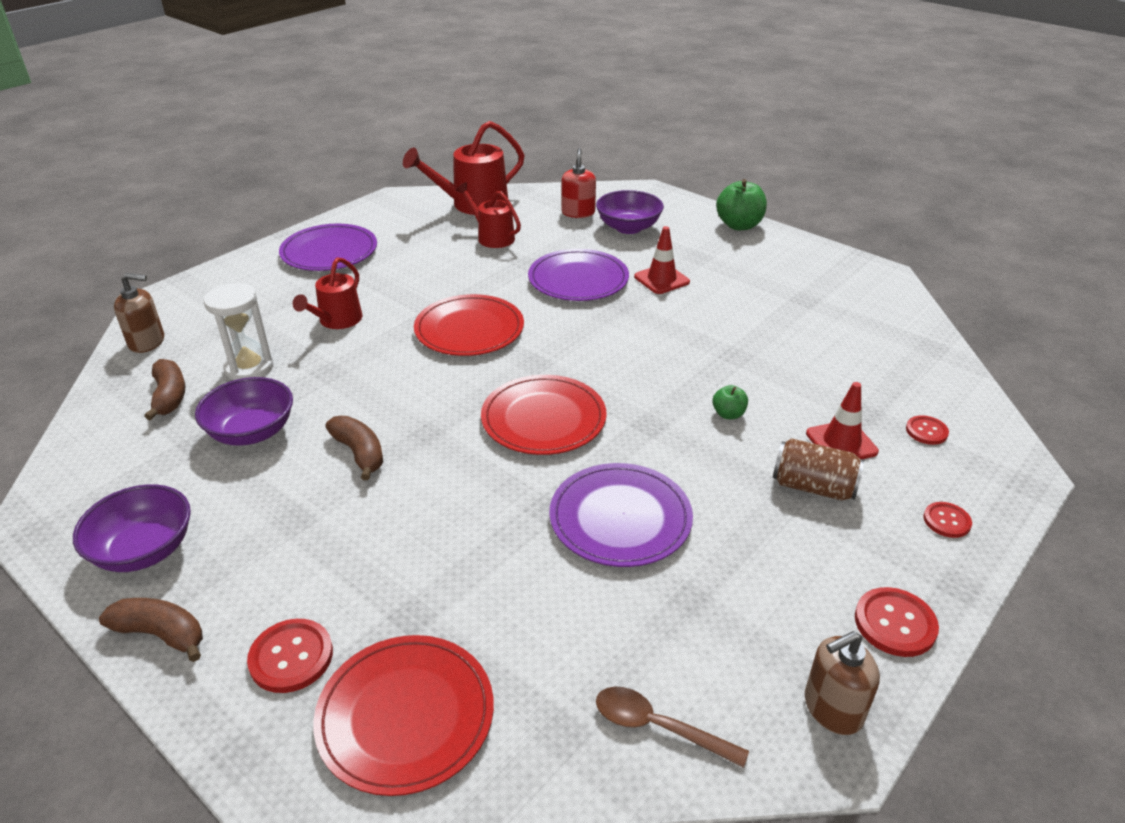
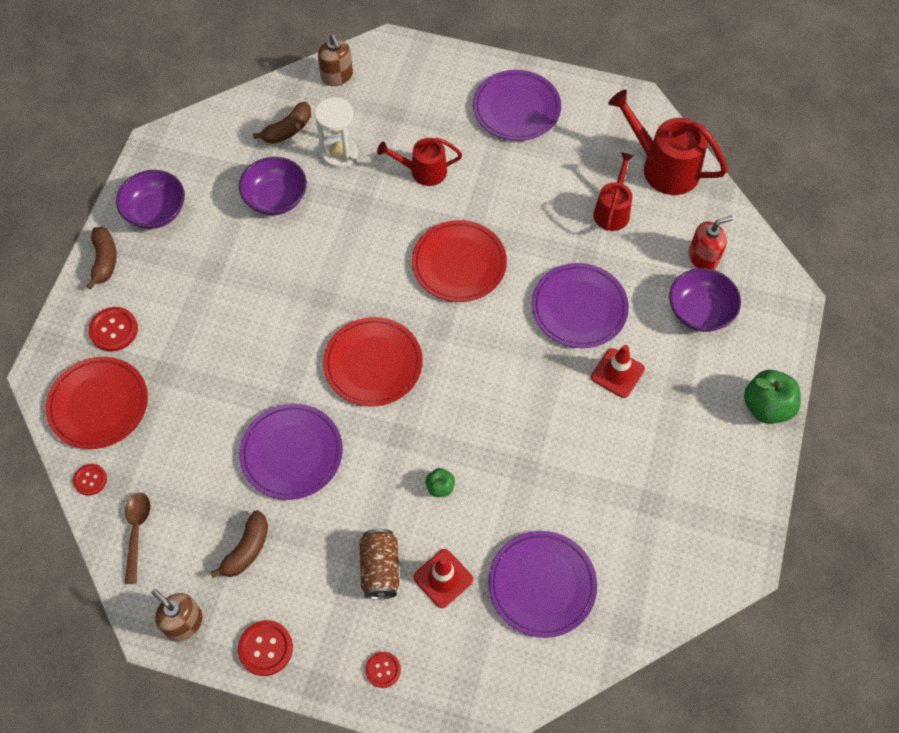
camera: 65 degrees right, 25 degrees up
brown banana [325,416,383,480] -> brown banana moved to [210,510,268,578]
red button [906,415,949,445] -> red button moved to [73,464,107,496]
none -> purple plate [488,531,597,638]

